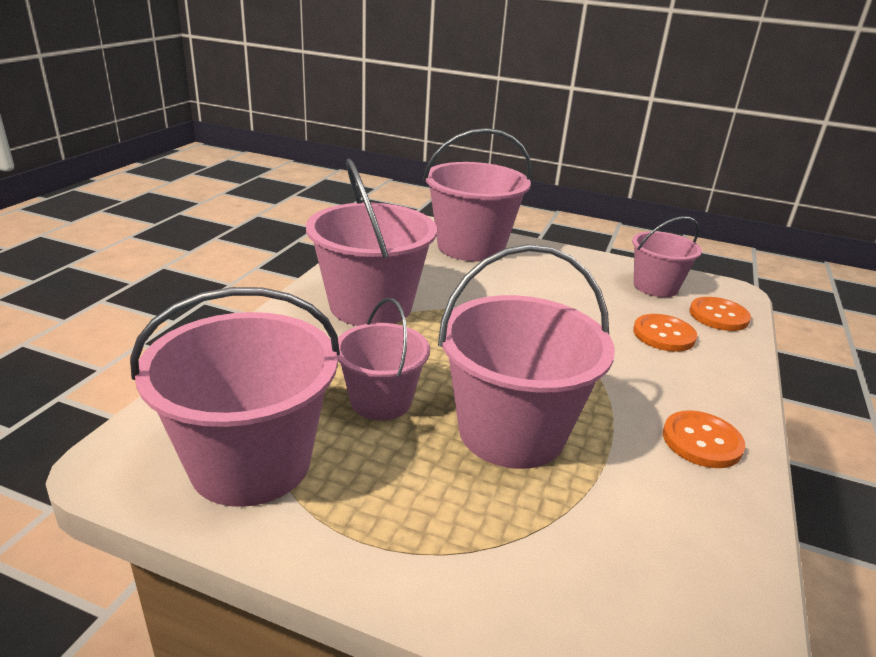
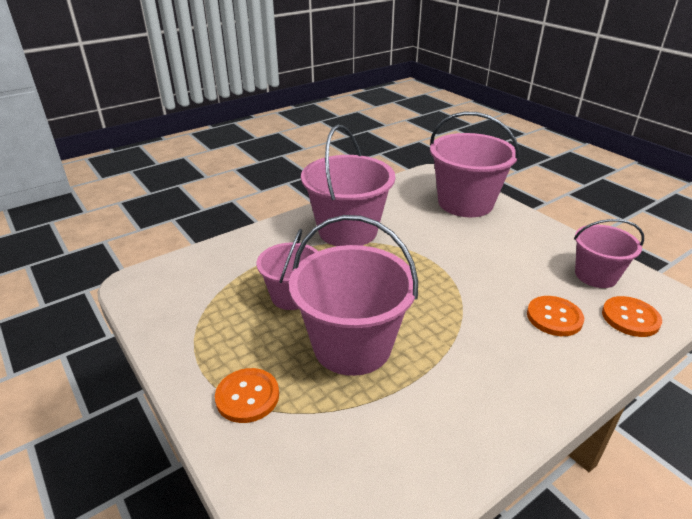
camera: 35 degrees right, 5 degrees up
pink bucket [130,287,340,507] -> none
orange button [663,410,745,468] -> orange button moved to [215,368,279,423]

